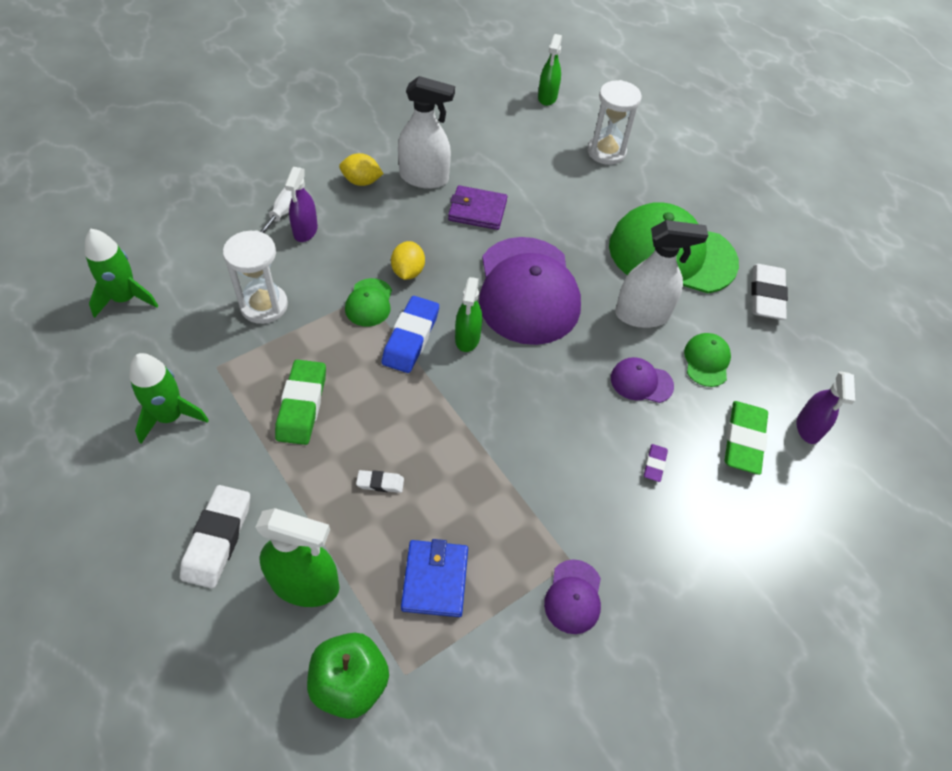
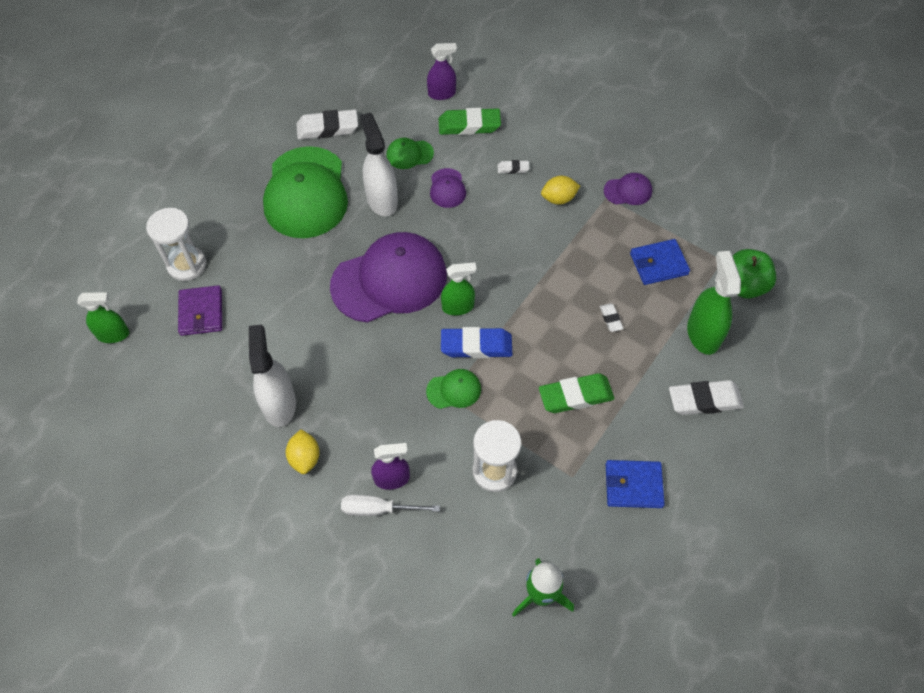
camera: 105 degrees left, 5 degrees up
green rocket [129,353,209,444] -> blue wallet [606,460,665,508]
yellow lemon [391,241,425,280] -> yellow lemon moved to [541,176,580,205]
purple wallet [448,185,507,230] -> purple wallet moved to [178,285,222,336]
purple eraser [644,444,668,482] -> white eraser [498,160,529,174]

